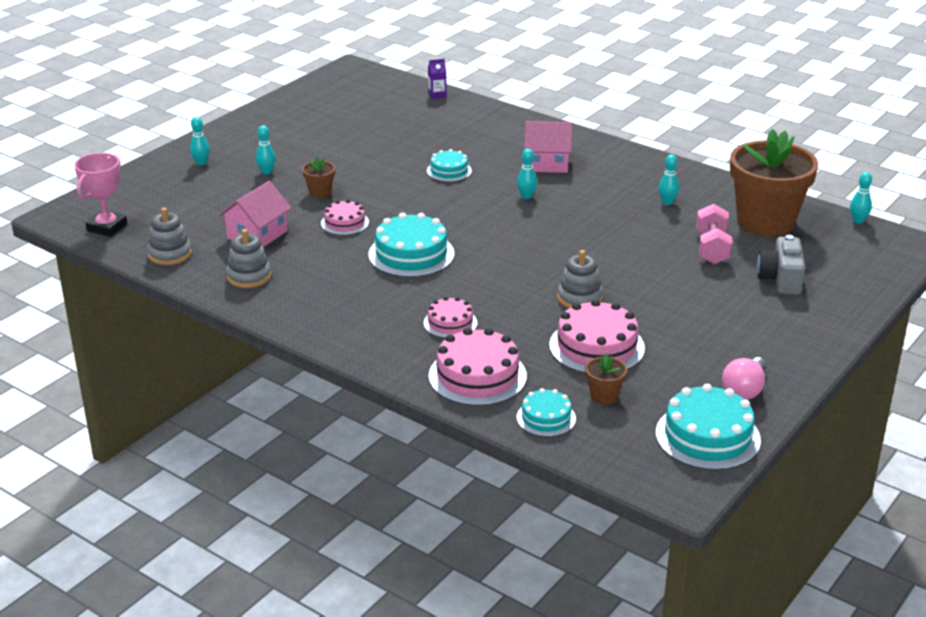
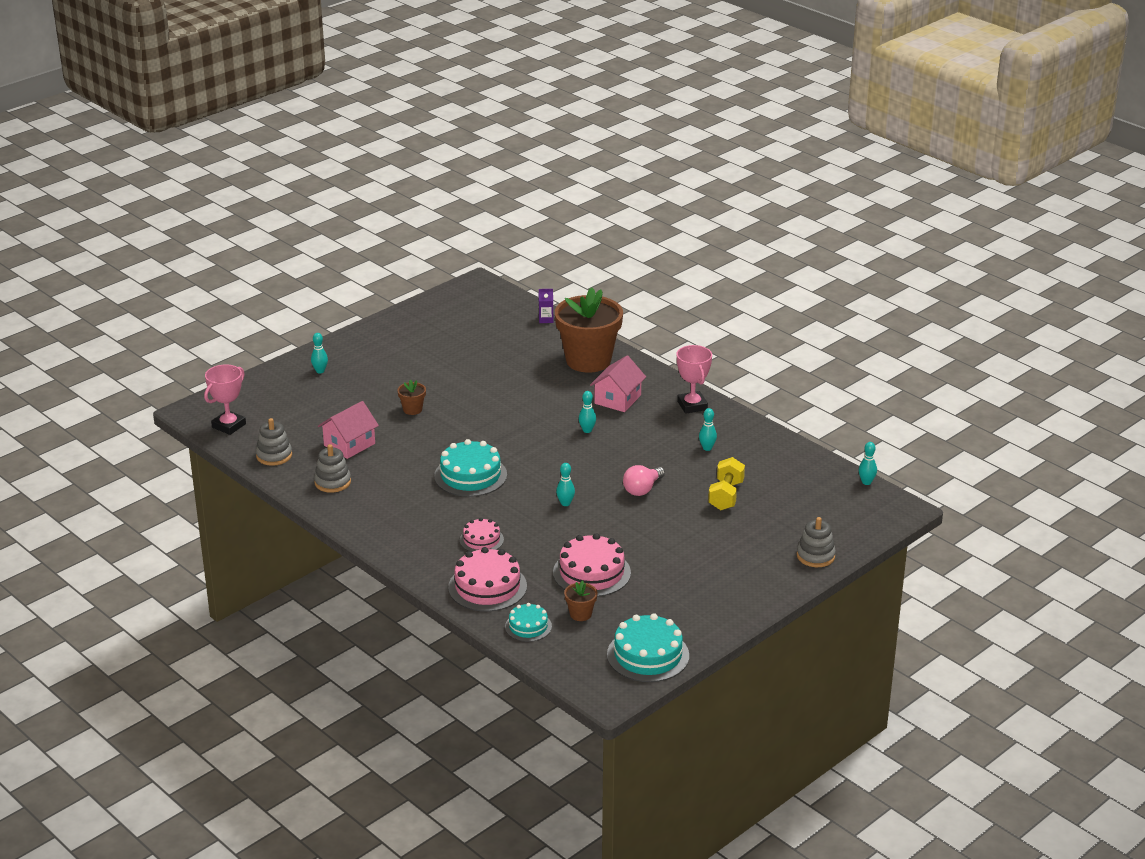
camera: 10 degrees right, 0 degrees up
turquoise bowling pin [256,125,276,175] -> turquoise bowling pin moved to [556,463,575,506]
pink cake [321,199,369,235] -> none
turquoise cake [427,149,472,182] -> none
pink house [524,121,572,173] -> pink house turned 75 degrees counterclockwise [590,355,646,412]
grey stacking toy [557,250,603,308] -> grey stacking toy moved to [797,517,836,567]
pink dumbbell [696,204,733,264] -> yellow dumbbell [708,457,745,510]
pink light bulb [722,357,766,400] -> pink light bulb moved to [623,465,665,496]
brown flower pot [730,129,818,237] -> brown flower pot moved to [555,287,623,373]
grey camera [757,235,805,295] -> none
none -> pink trophy [677,345,712,414]

